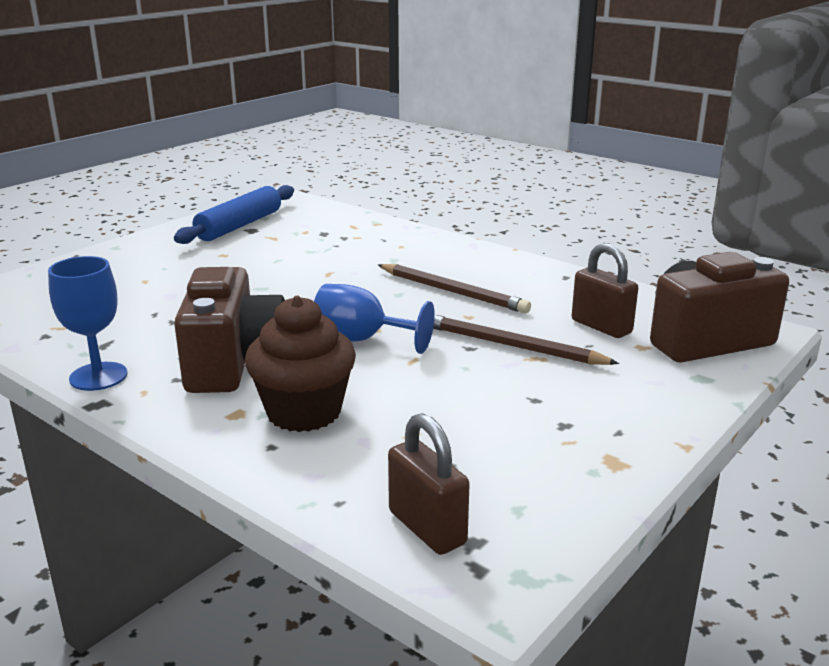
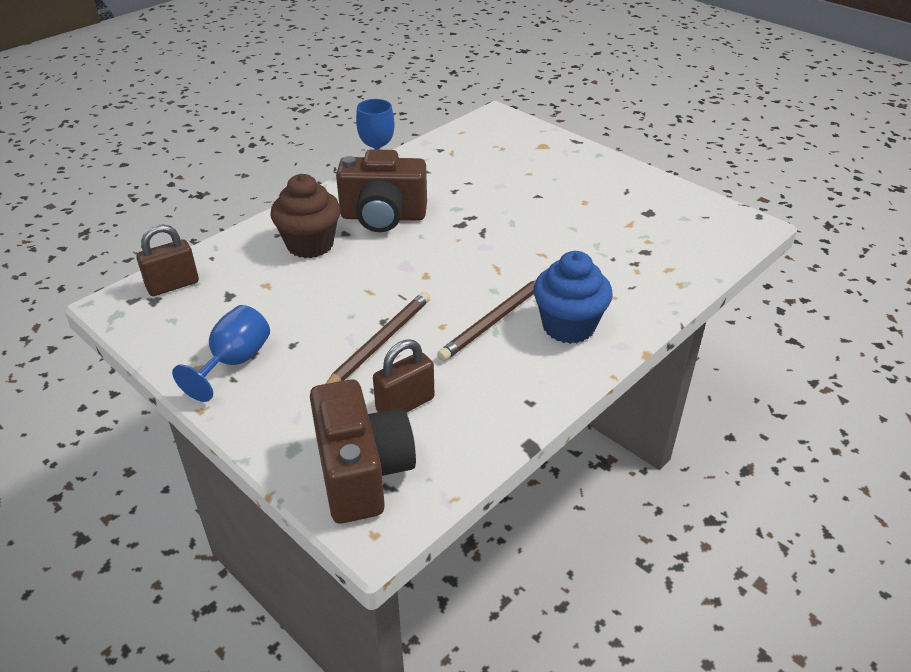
camera: 95 degrees right, 15 degrees up
blue rolling pin [174,185,294,244] -> none
blue goblet [314,284,435,354] -> blue goblet moved to [172,305,270,402]
none -> blue cupcake [533,251,612,344]

